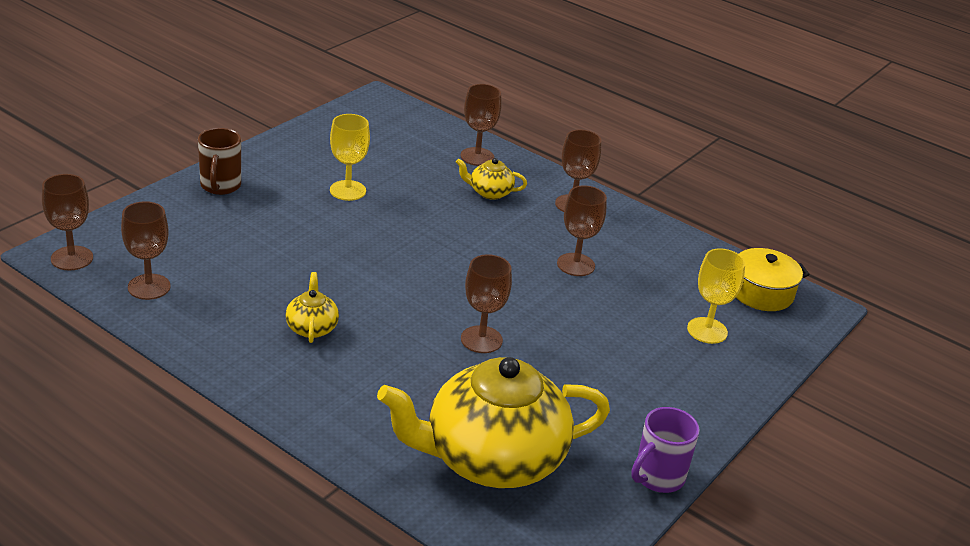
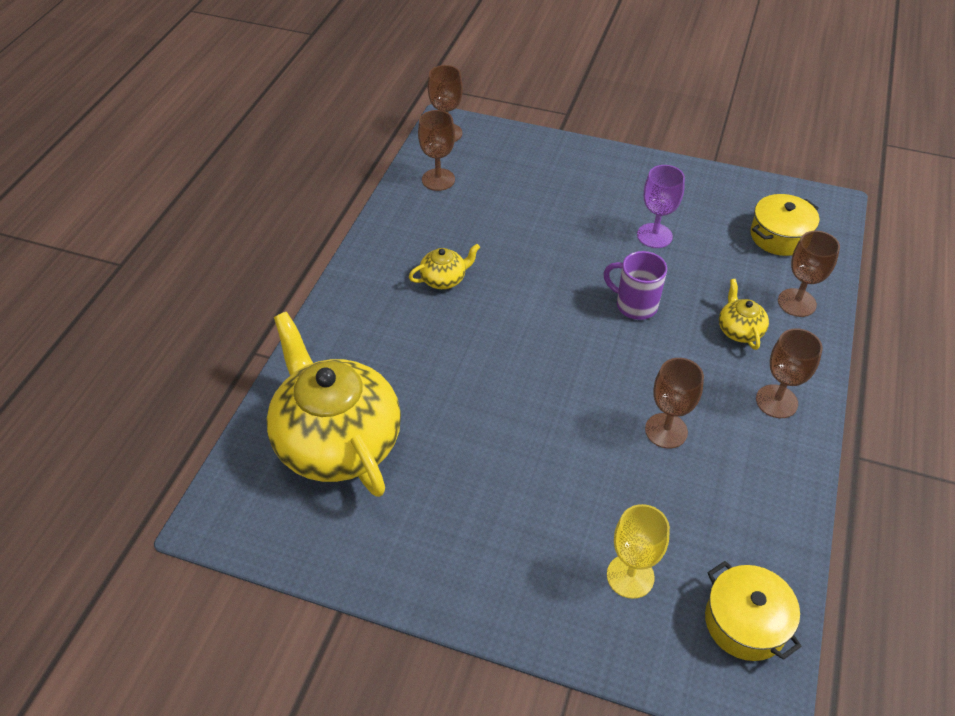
camera: 75 degrees right, 15 degrees up
brown mug [198,128,241,195] -> none
yellow goblet [330,114,370,201] -> purple goblet [637,165,685,248]
brown goblet [461,254,512,353] -> none
purple mug [631,407,700,493] -> purple mug moved to [603,251,667,320]
none -> yellow pot [750,194,819,256]

